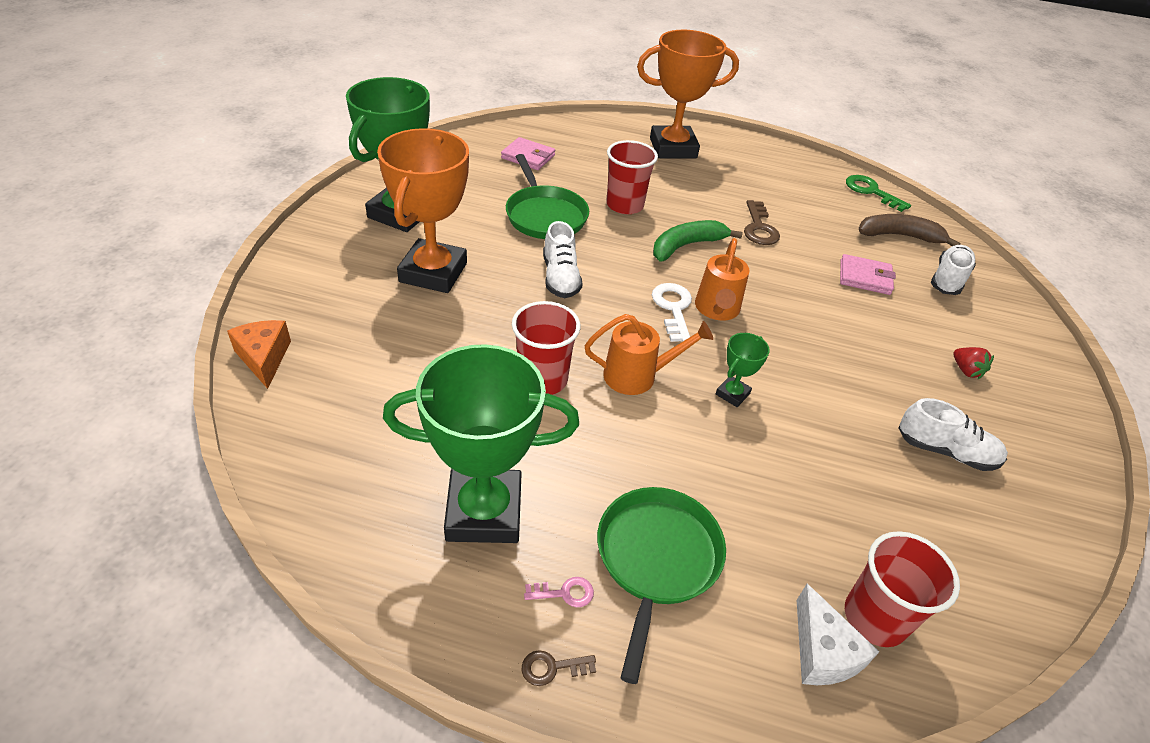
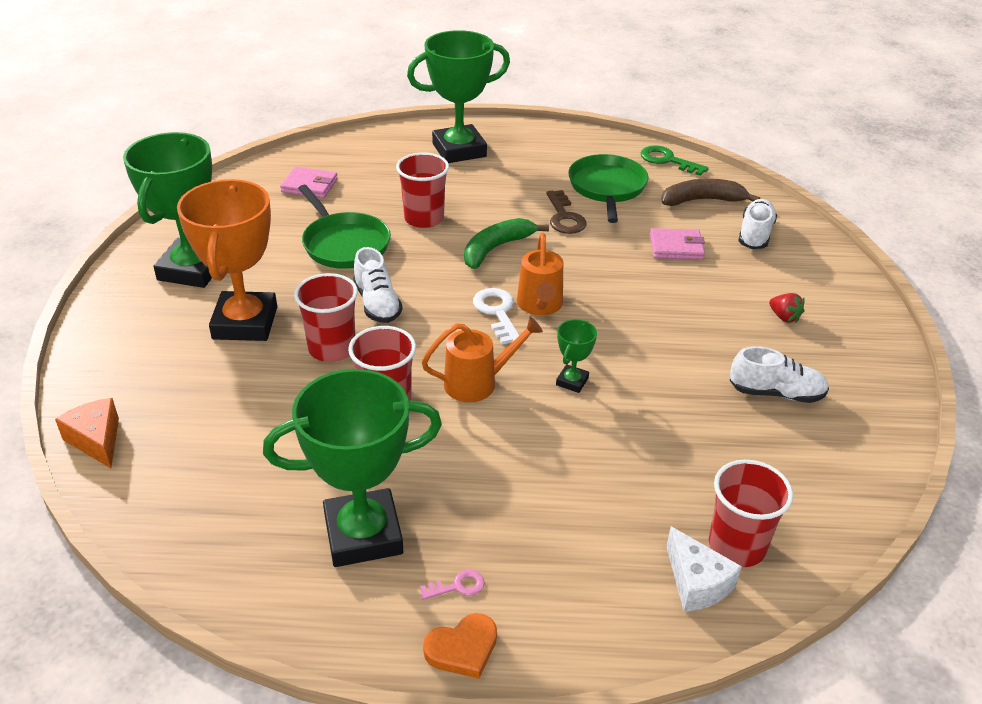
camera: 10 degrees left, 5 degrees down
brown key [522,650,596,686] -> orange heart [423,613,497,679]
green pan [597,487,726,684] -> green pan moved to [568,154,648,223]
orange trophy [637,30,739,159] -> green trophy [407,30,510,163]
none -> red cup [294,273,358,362]

